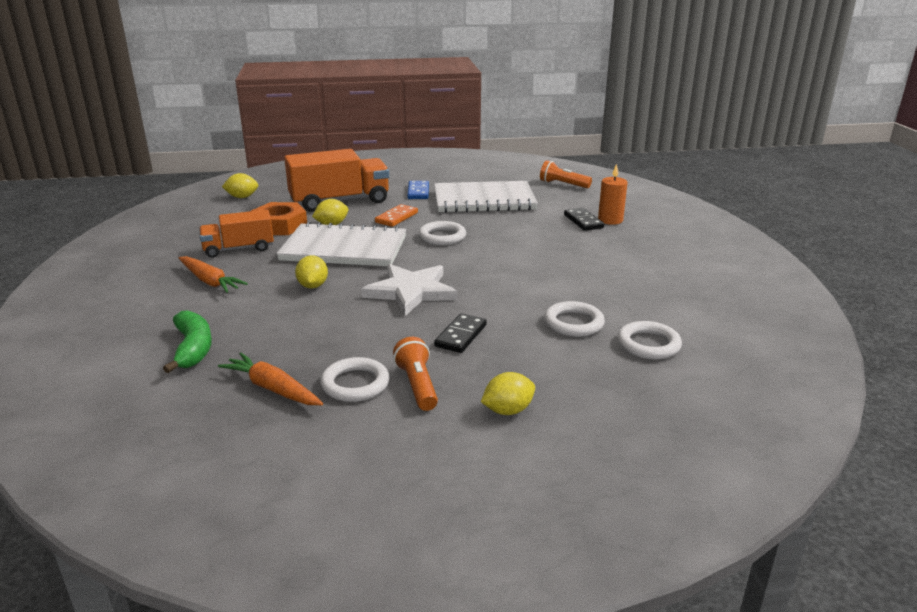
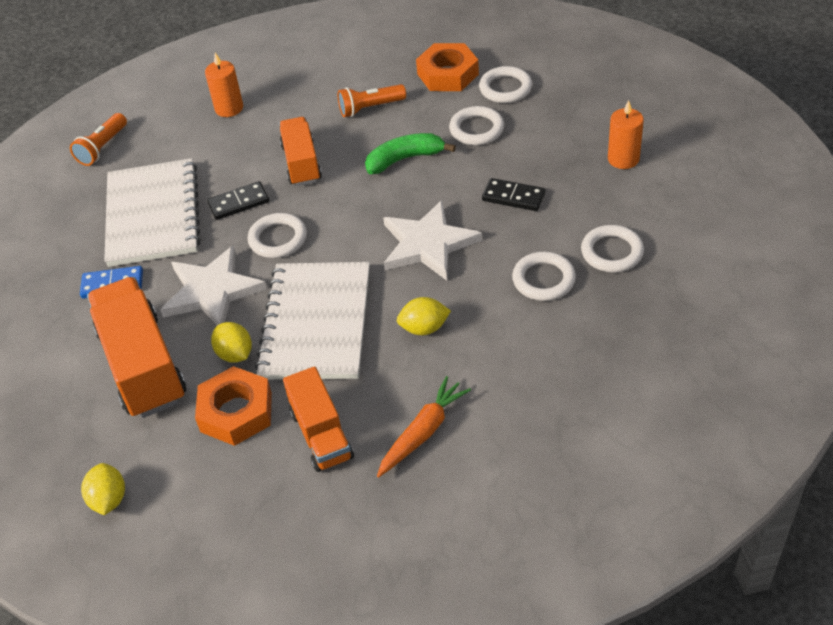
camera: 90 degrees left, 20 degrees up
green banana [163,310,212,373] -> green banana moved to [365,133,456,174]
orange carrot [218,353,323,405] -> none
orange domino [375,204,418,227] -> white star [161,245,267,325]
orange flashlight [393,337,438,411] -> orange flashlight moved to [338,84,406,117]
yellow lemon [481,372,535,415] -> orange candle [608,100,644,169]
black domino [564,208,604,231] -> black domino moved to [207,181,269,220]
none -> orange truck [279,117,322,186]
none -> orange nut [416,43,479,91]
none -> white ring [512,252,576,301]

